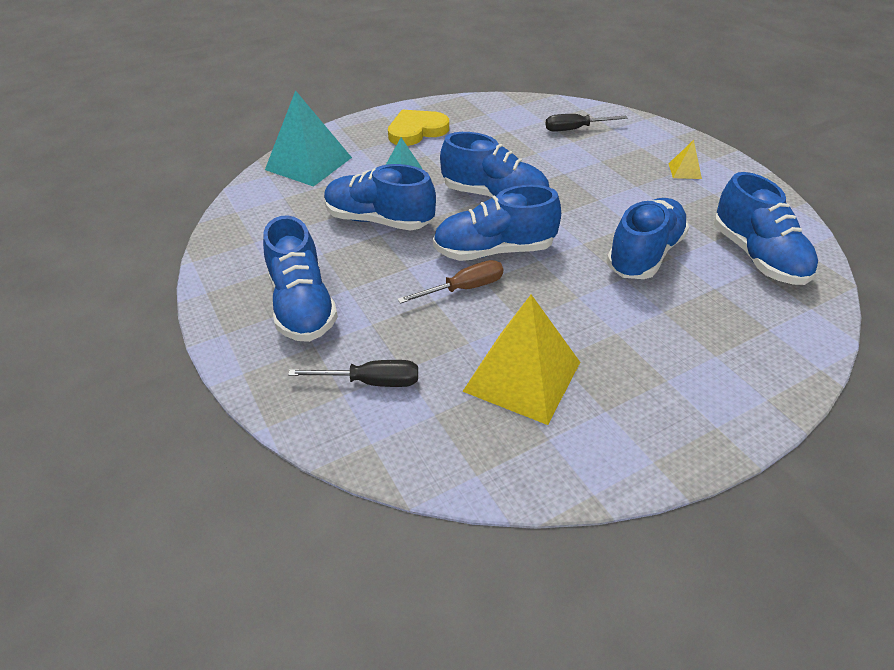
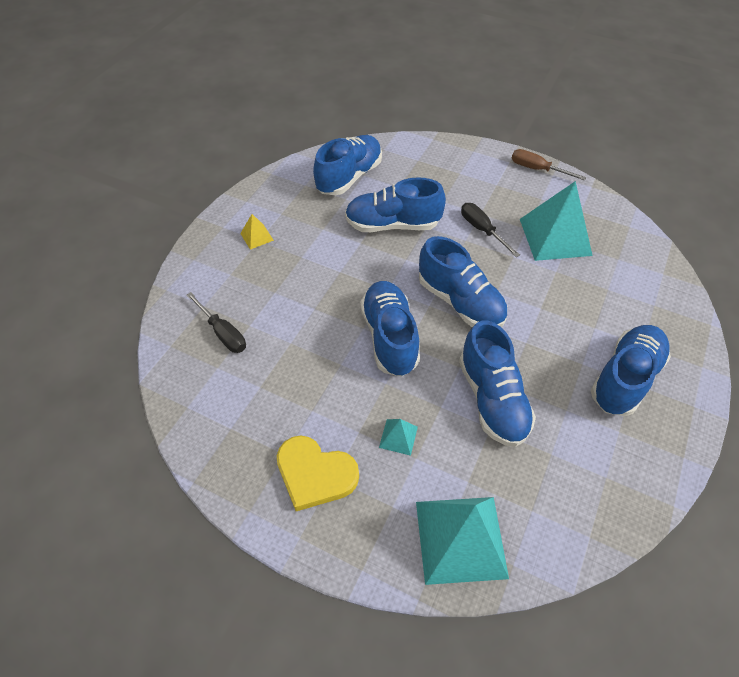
camera: 125 degrees left, 10 degrees up
black screwdriver [288,360,418,387] -> black screwdriver moved to [461,203,520,257]
brown screwdriver [397,260,503,304] -> brown screwdriver moved to [511,149,586,181]
yellow pyramid [462,295,580,425] -> turquoise pyramid [520,181,593,261]

